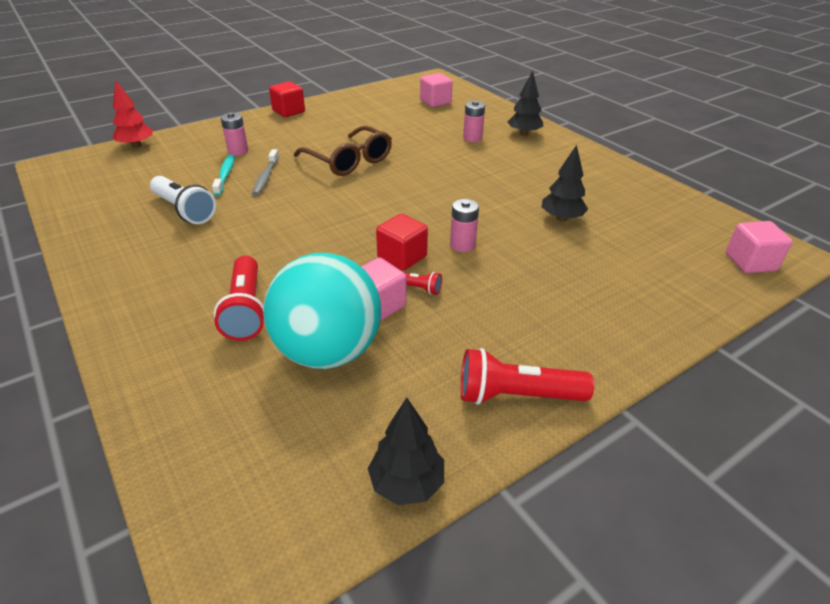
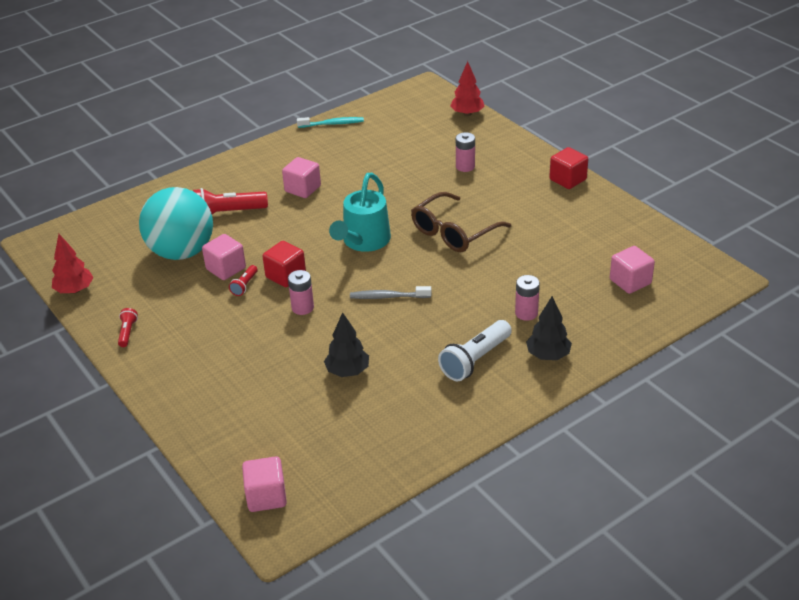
camera: 90 degrees right, 0 degrees up
white flashlight [150,176,216,224] -> white flashlight moved to [438,320,512,381]
turquoise toothbrush [212,154,235,196] -> turquoise toothbrush moved to [297,117,364,128]
grey toothbrush [252,149,279,196] -> grey toothbrush moved to [350,286,431,299]
black tree [368,397,444,505] -> red tree [52,234,94,294]
red flashlight [461,348,594,405] -> red flashlight [118,308,138,347], size x0.51
none -> pink cube [282,157,321,198]
none -> turquoise watering can [329,173,391,252]

